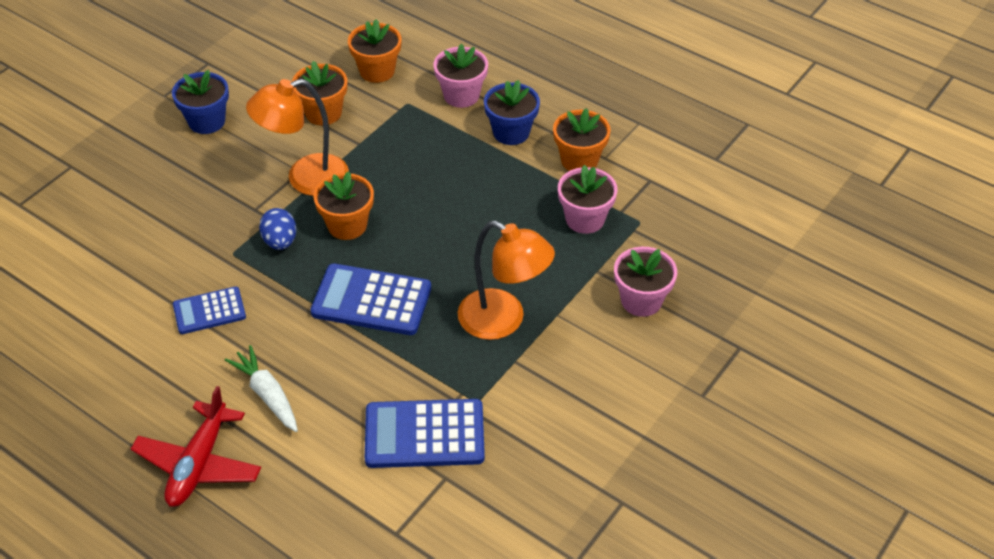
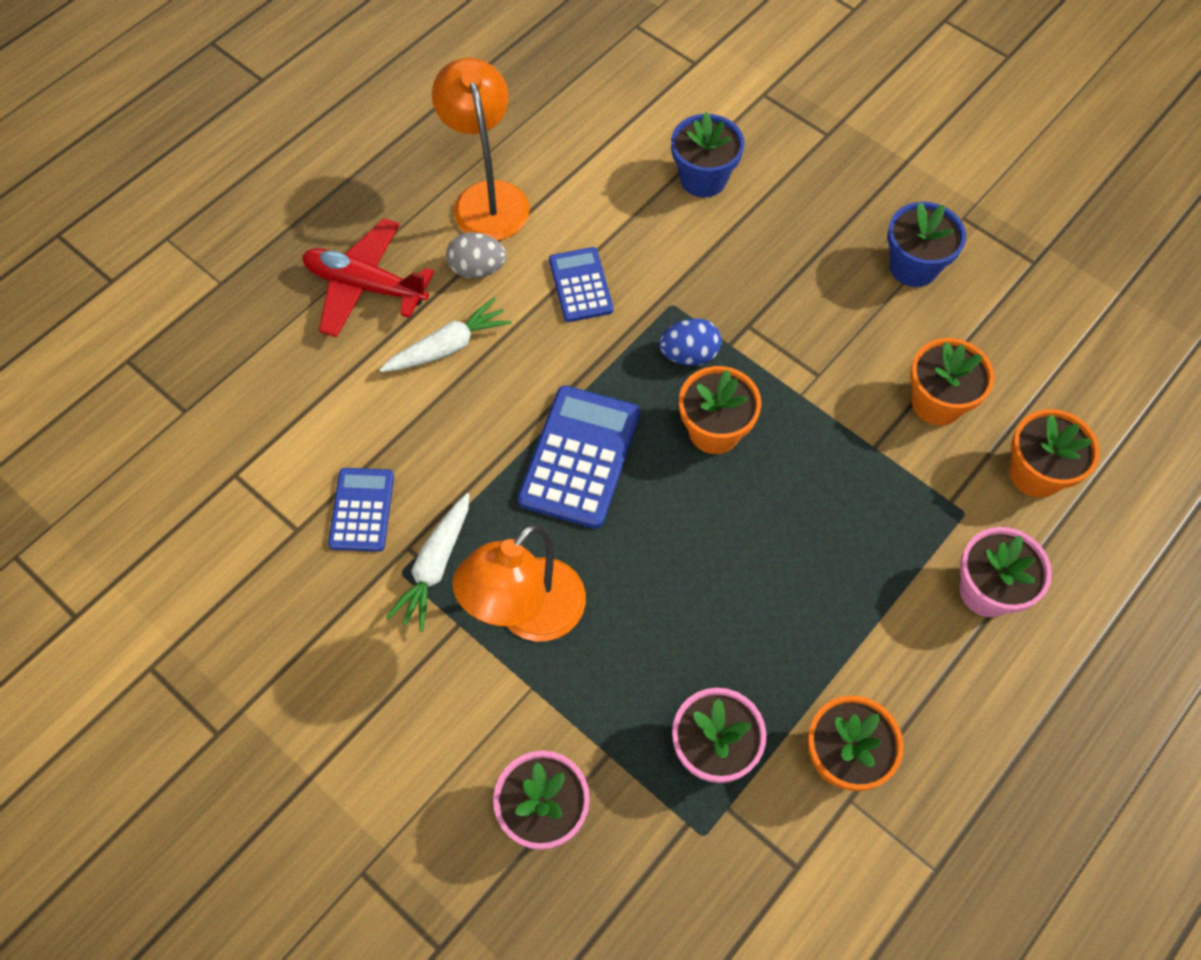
camera: 95 degrees right, 15 degrees up
orange lamp [246,79,349,196] -> orange lamp moved to [432,58,530,240]
blue calculator [365,399,485,468] -> blue calculator [328,468,394,552], size x0.61
blue flower pot [484,80,540,145] -> blue flower pot moved to [671,112,744,197]
none -> white carrot [386,493,470,632]
none -> grey egg [446,232,507,278]

